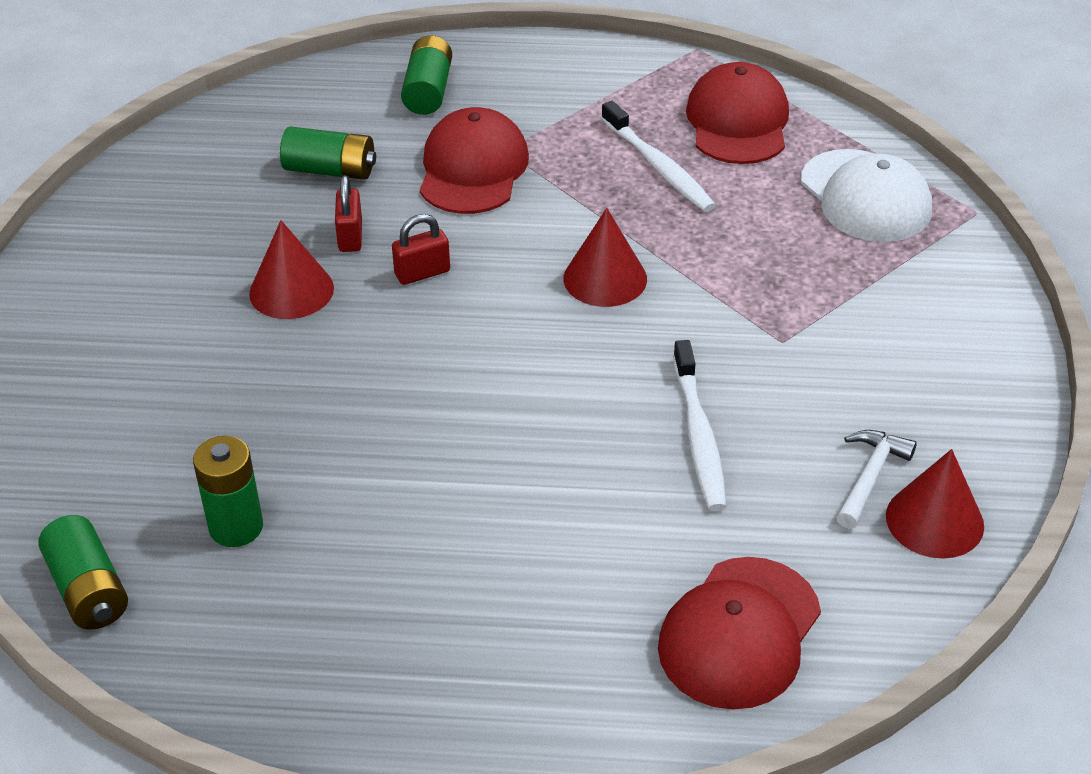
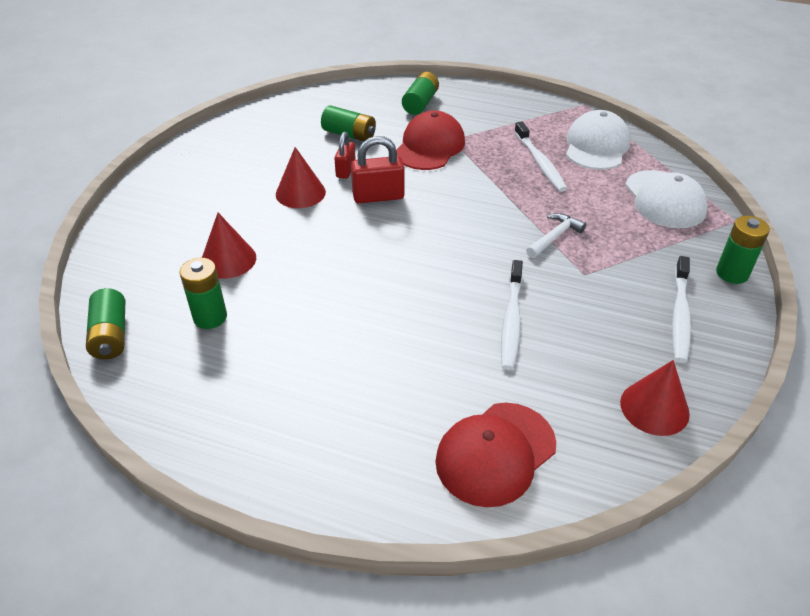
camera: 15 degrees right, 0 degrees up
red padlock [392,214,450,285] -> red padlock [351,136,405,203], size x1.55
red cone [564,208,647,307] -> red cone moved to [202,213,256,279]
red cap [686,62,789,164] -> white cap [566,110,631,170]
white hammer [836,430,917,529] -> white hammer moved to [526,213,586,258]
none -> white toothbrush [672,256,691,363]
none -> green battery [716,216,770,284]

